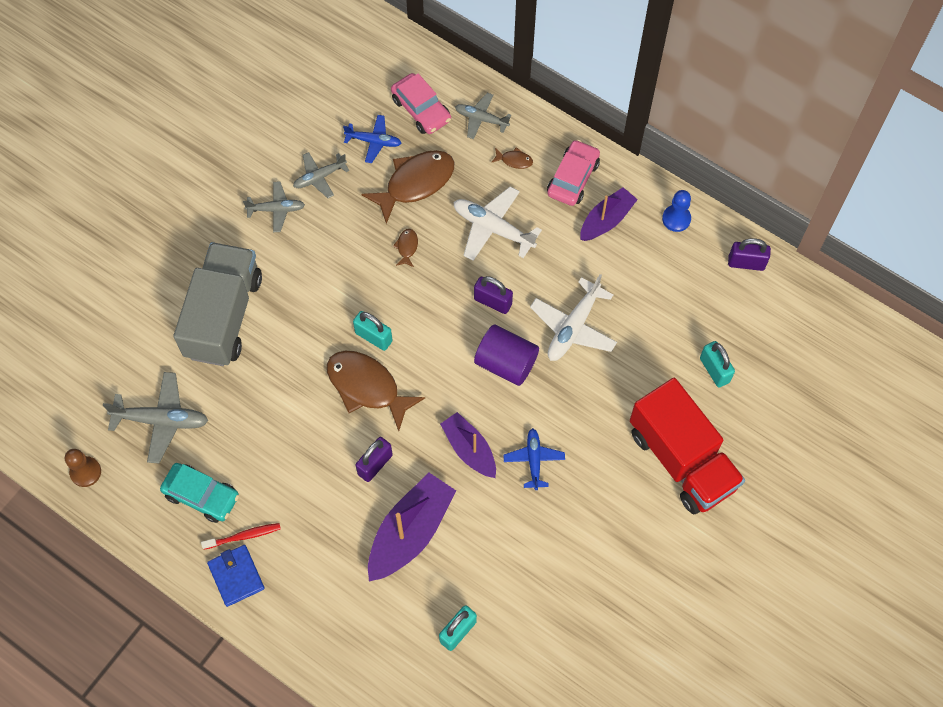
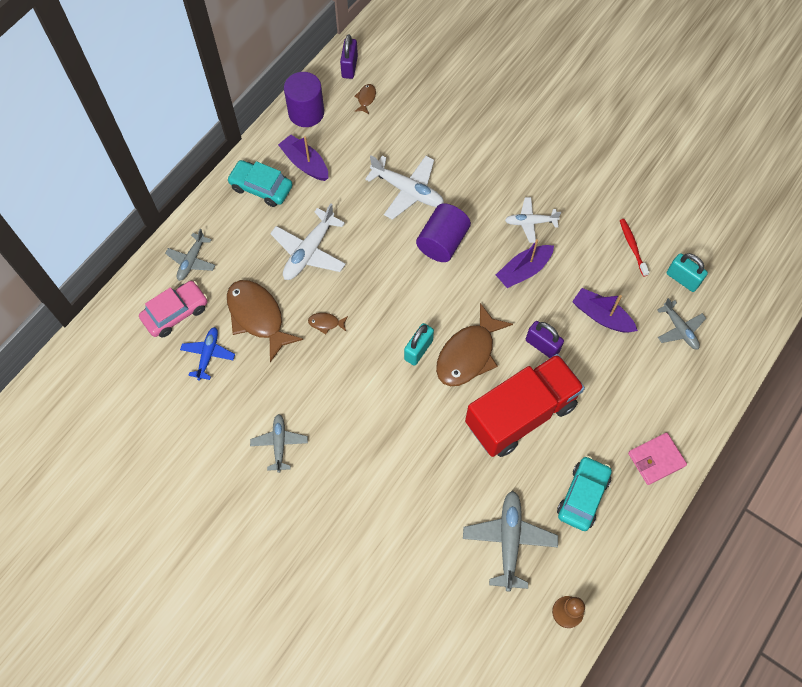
camera: 90 degrees left, 0 degrees up
grey truck [173,242,262,366] -> none
red toothbrush [201,523,281,549] -> red toothbrush moved to [620,219,649,277]
blue wallet [207,545,265,607] -> pink wallet [628,432,687,485]
grey plane [293,152,349,198] -> grey plane moved to [657,298,706,349]
purple boat [368,473,456,581] -> purple boat [572,288,638,332], size x0.65
purple padlock [474,276,513,314] -> none
brown fish [491,147,533,169] -> brown fish moved to [354,84,376,114]
blue plane [503,428,565,490] -> white plane [505,197,561,243]
pink car [547,140,600,206] -> turquoise car [227,160,293,207]
red truck [630,378,745,514] -> red truck moved to [465,354,585,457]
blue pawn [662,190,691,232] -> purple cylinder [284,72,324,127]
turquoise padlock [700,341,735,388] -> none

